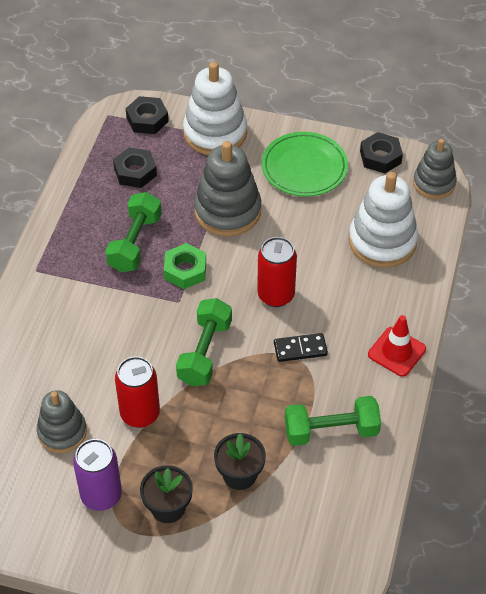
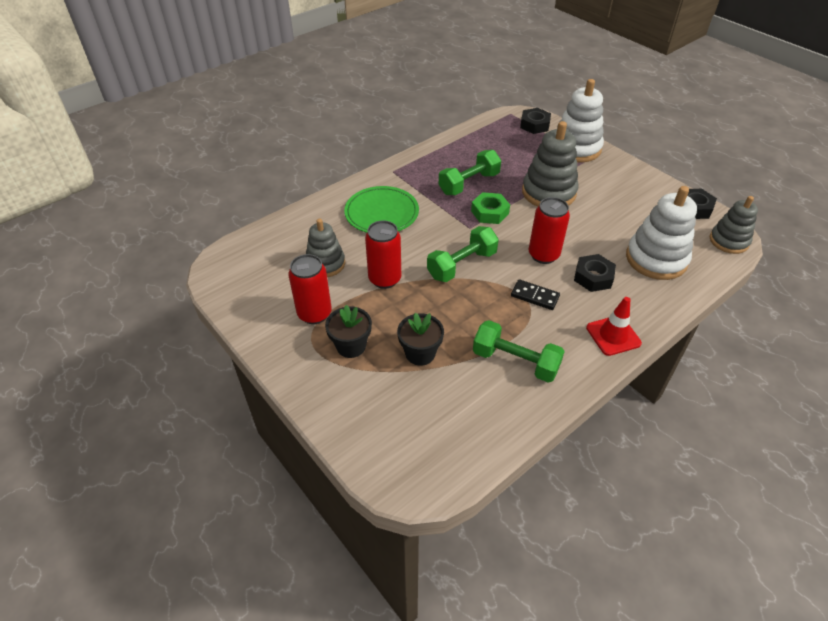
camera: 35 degrees right, 5 degrees down
purple can [73,439,122,511] -> red can [289,254,332,324]
black nut [113,147,157,188] -> black nut moved to [574,254,616,292]
green plate [261,132,348,197] -> green plate moved to [344,186,419,233]

